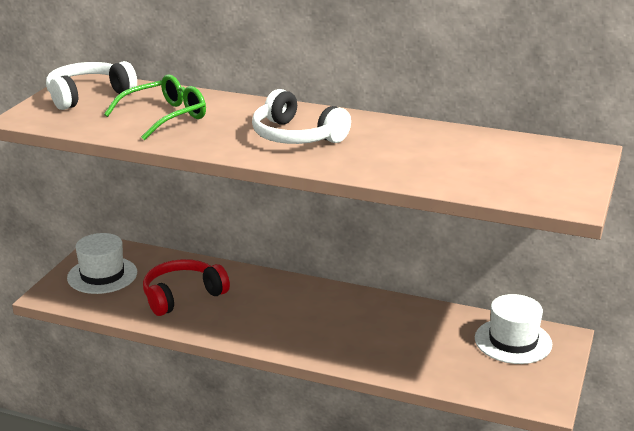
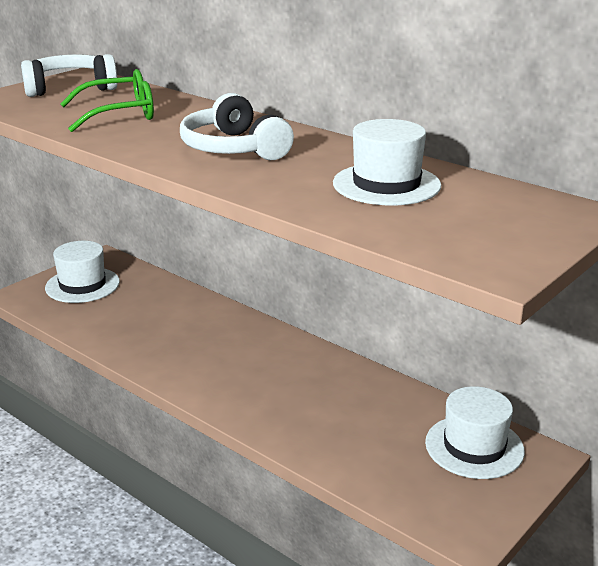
camera: 20 degrees right, 0 degrees up
red headphones [143,259,230,316] -> none
none -> white hat [333,119,441,205]

